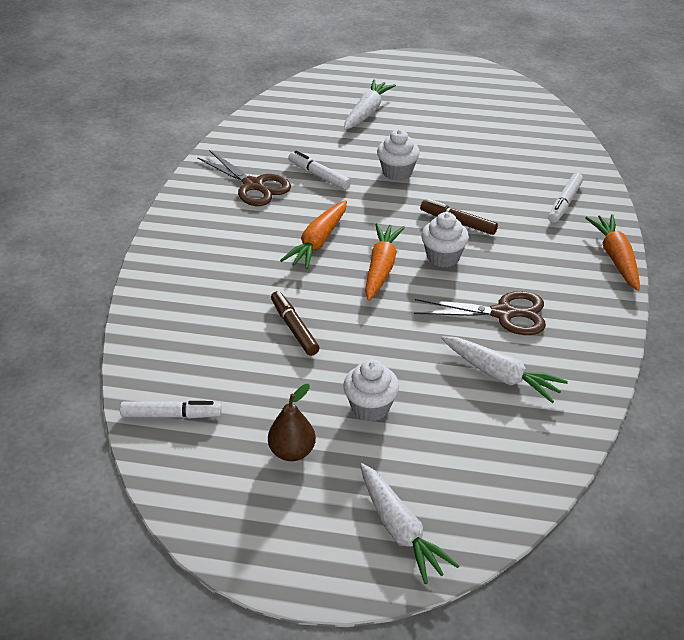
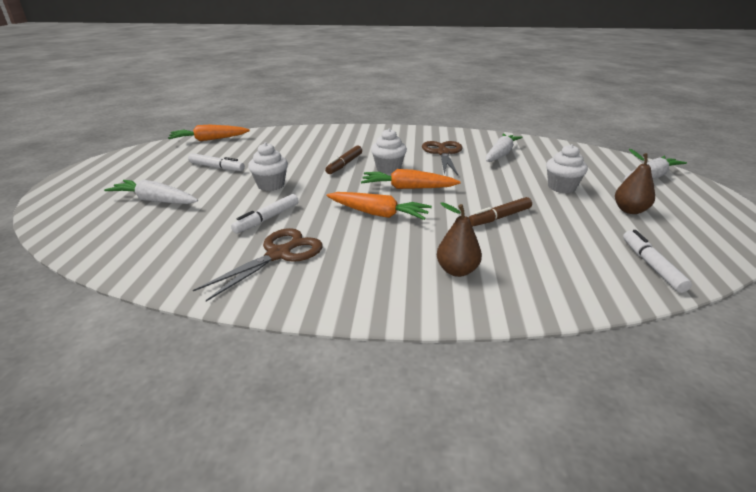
camera: 95 degrees left, 10 degrees down
white marker [548,173,583,223] -> white marker moved to [188,153,245,171]
orange carrot [585,214,640,291] -> orange carrot moved to [168,125,250,141]
none -> brown pear [437,202,482,277]

